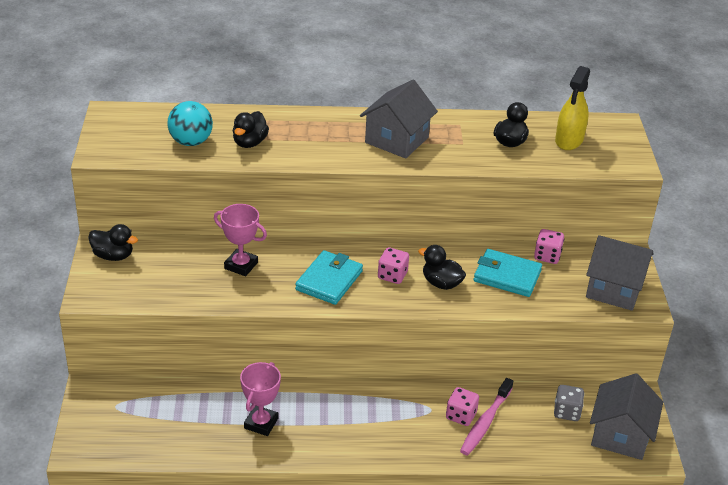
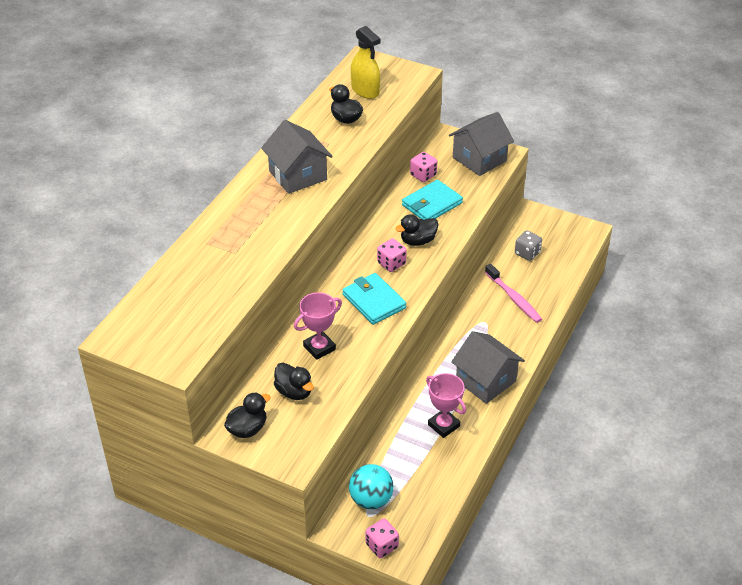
camera: 60 degrees left, 5 degrees up
turquoise ball [167,101,213,146] -> turquoise ball moved to [349,464,394,510]
black duck [233,111,269,148] -> black duck moved to [274,363,314,400]
pink dice [446,387,479,426] -> pink dice moved to [366,519,399,558]
grey house [590,373,663,460] -> grey house moved to [451,331,525,404]

